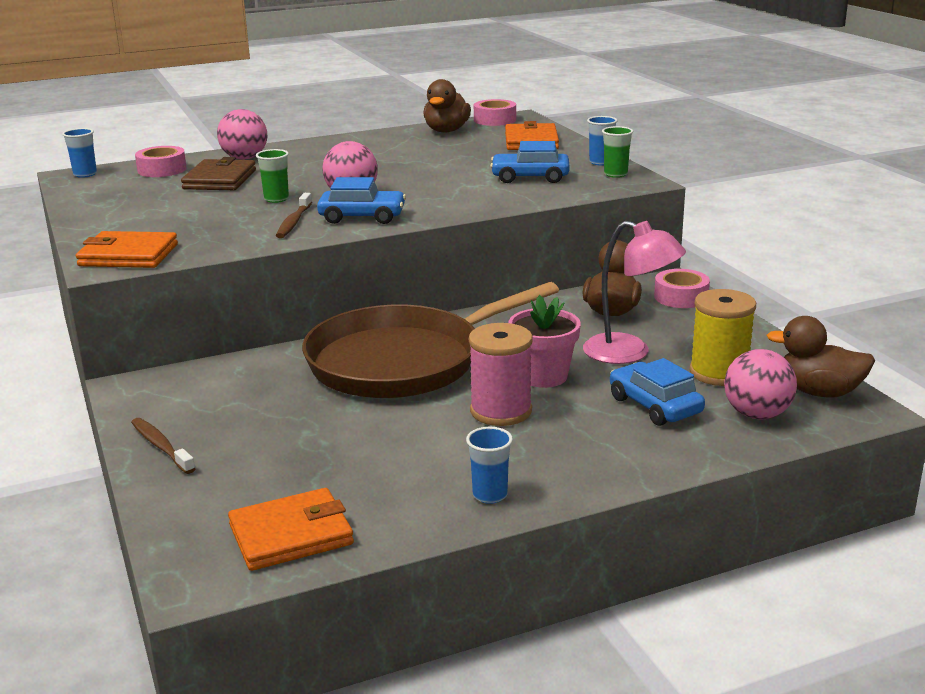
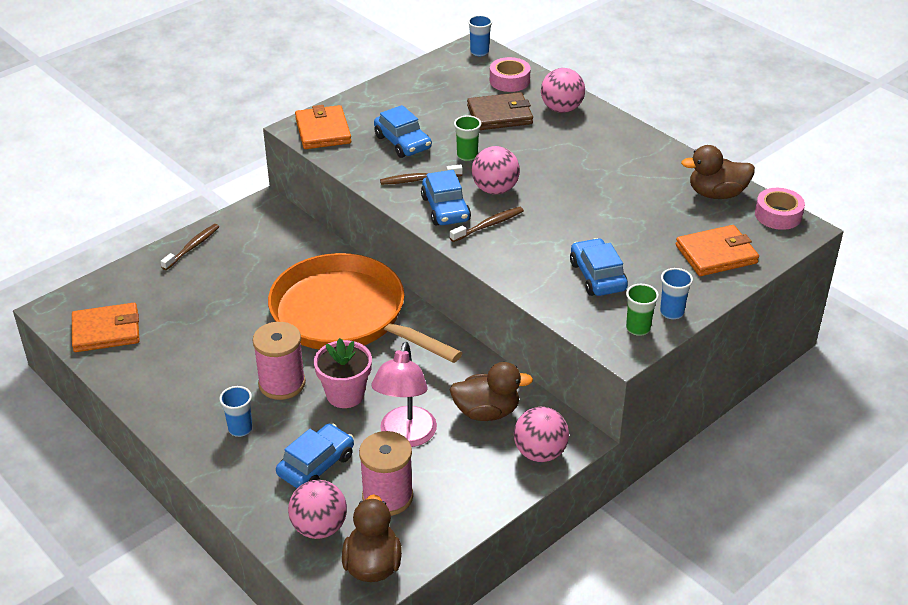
camera: 70 degrees right, 15 degrees up
orange wallet [228,488,354,571] -> orange wallet turned 60 degrees counterclockwise [72,303,140,352]
brown pan [302,282,559,398] -> orange pan [268,253,462,363]
blue cup [466,427,513,504] -> blue cup moved to [219,386,252,437]
pink tape [654,269,710,308] -> pink ball [514,407,569,462]
yellow spool [690,289,756,386] -> pink spool [359,431,413,516]
none -> blue car [374,105,432,158]
none -> brown toothbrush [450,207,524,242]

